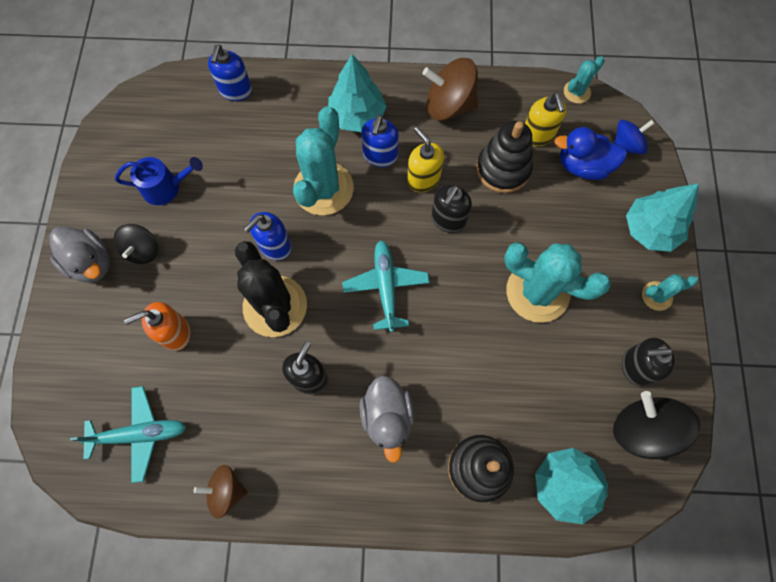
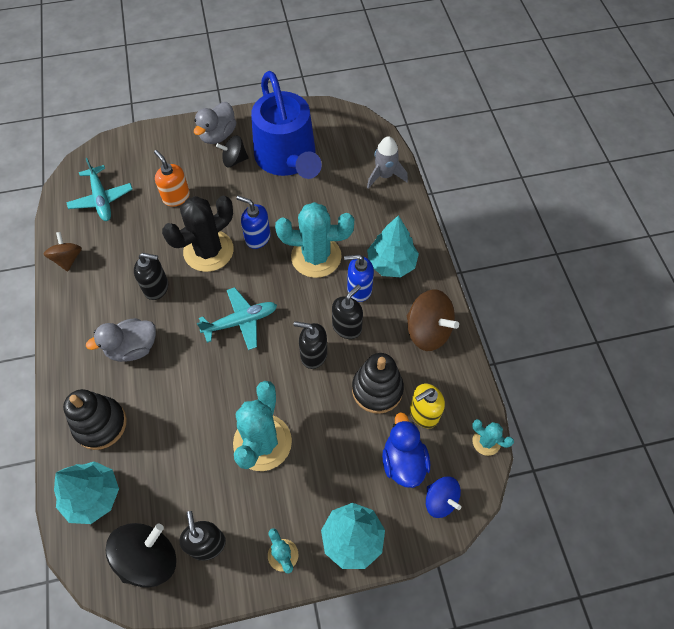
camera: 75 degrees right, 10 degrees down
blue watering can [115,157,203,205] -> blue watering can [251,71,322,179], size x2.16
blue soap dispenser [208,44,252,101] -> grey rocket [367,136,408,188]
yellow soap dispenser [407,126,444,193] -> black soap dispenser [332,285,363,339]
brown spinning top [422,58,478,121] -> brown spinning top turned 135 degrees clockwise [407,289,459,351]

